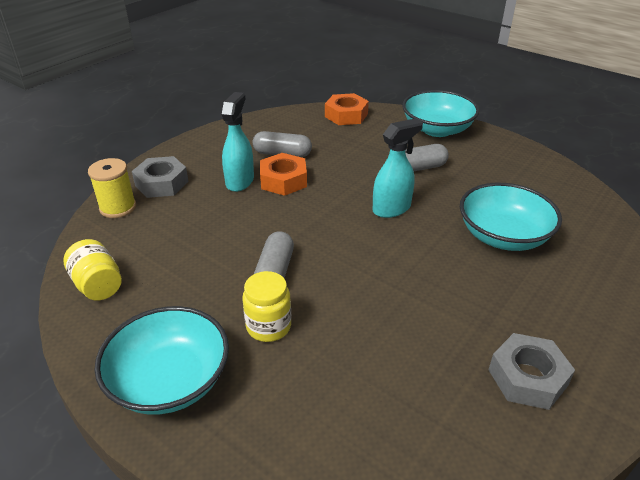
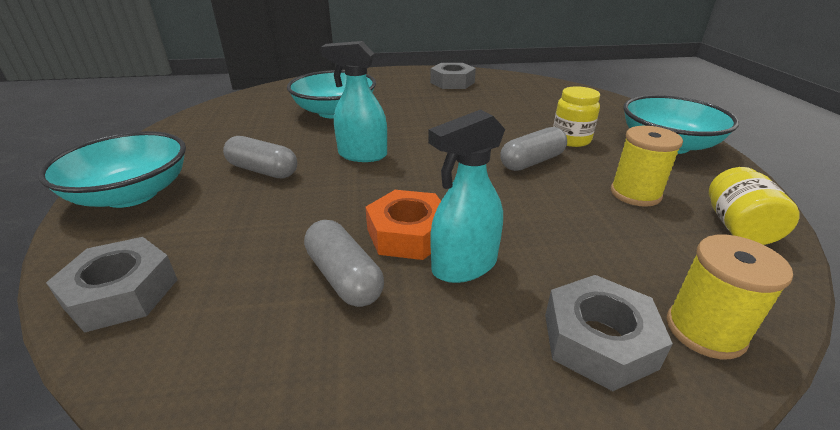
camera: 135 degrees left, 5 degrees down
orange nut [325,93,369,125] -> grey nut [46,237,178,333]
none -> yellow spool [611,126,683,207]

